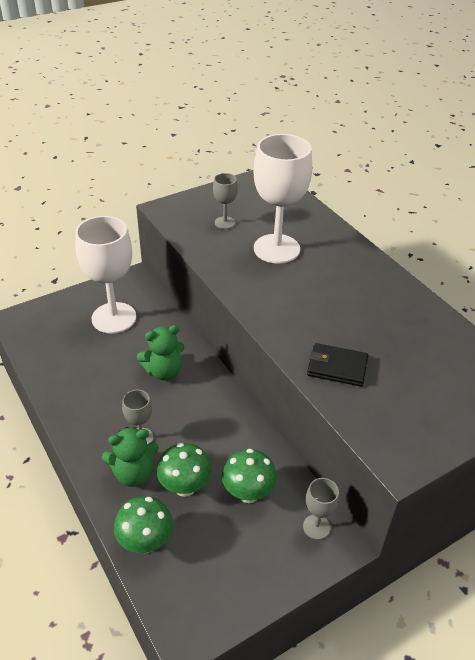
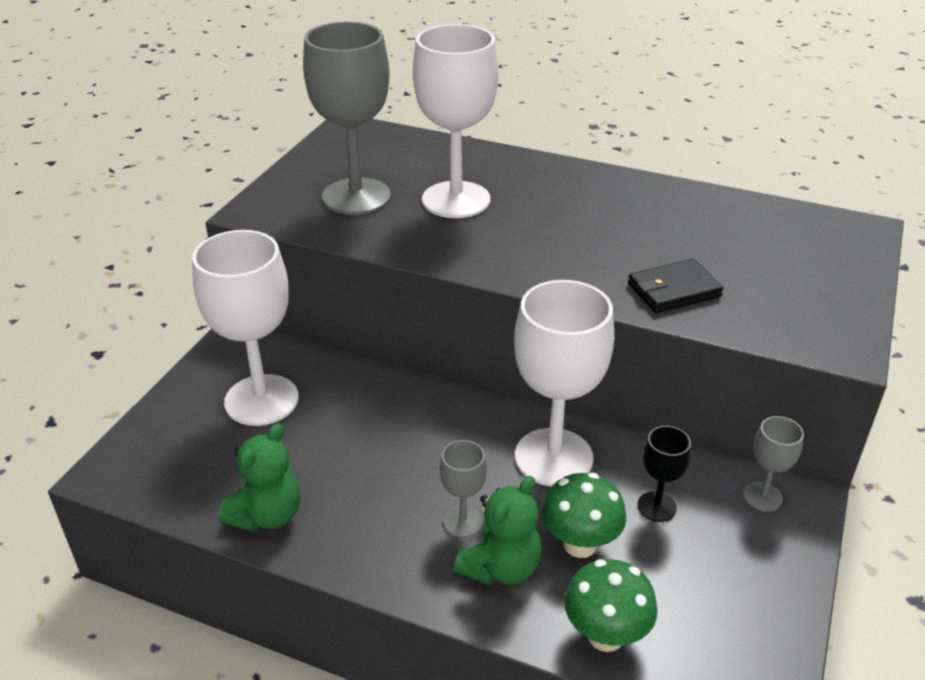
camera: 35 degrees left, 5 degrees down
green teddy bear [137,325,184,380] -> green teddy bear moved to [219,423,300,532]
grey goblet [213,173,238,229] -> grey goblet [303,22,391,215], size x2.14
green mushroom [222,449,277,503] -> black goblet [637,426,691,522]
none -> white goblet [514,280,614,487]

